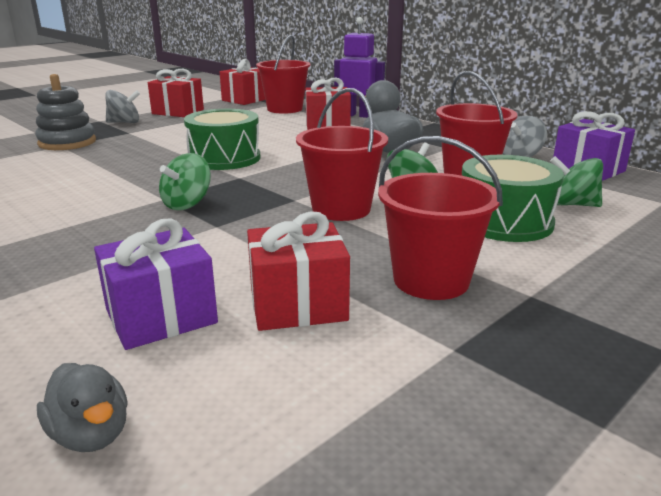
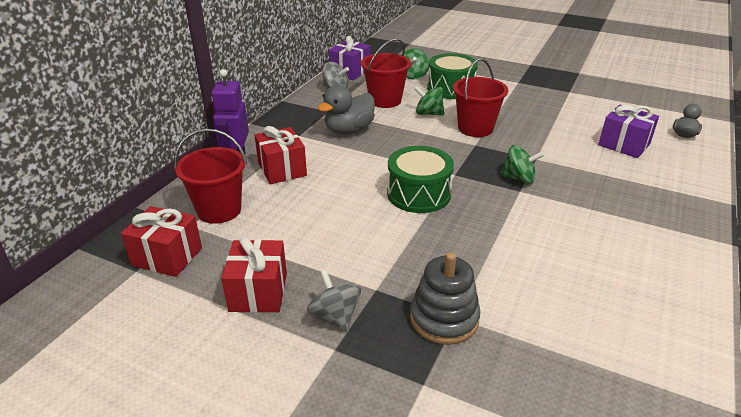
camera: 110 degrees left, 10 degrees up
red gift [247,211,350,331] -> none
red bucket [378,136,503,300] -> none

